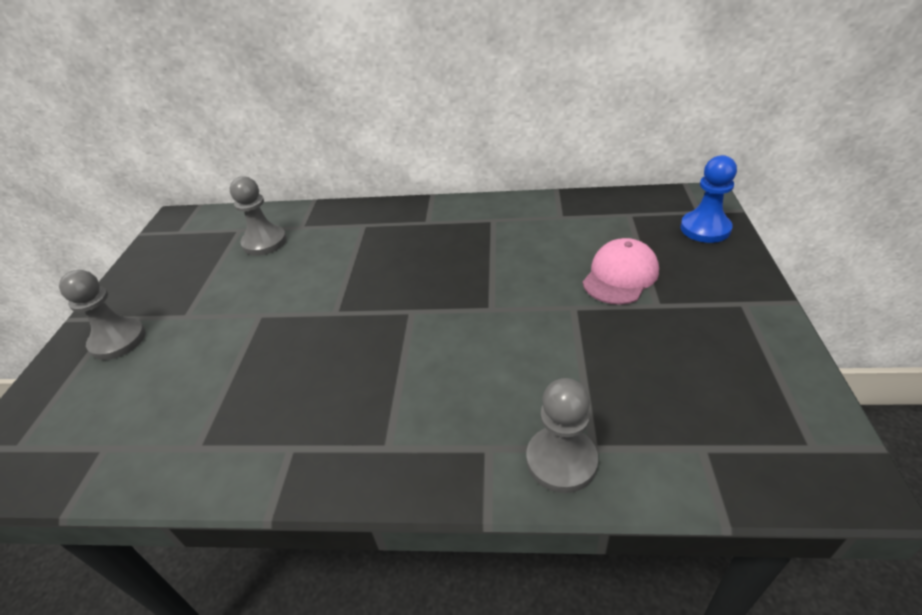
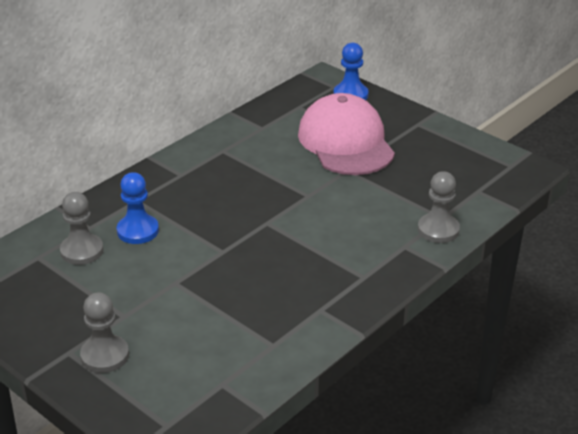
camera: 55 degrees left, 5 degrees down
pink cap [582,238,659,305] -> pink cap [298,93,395,175], size x1.81
none -> blue pawn [117,172,159,244]

